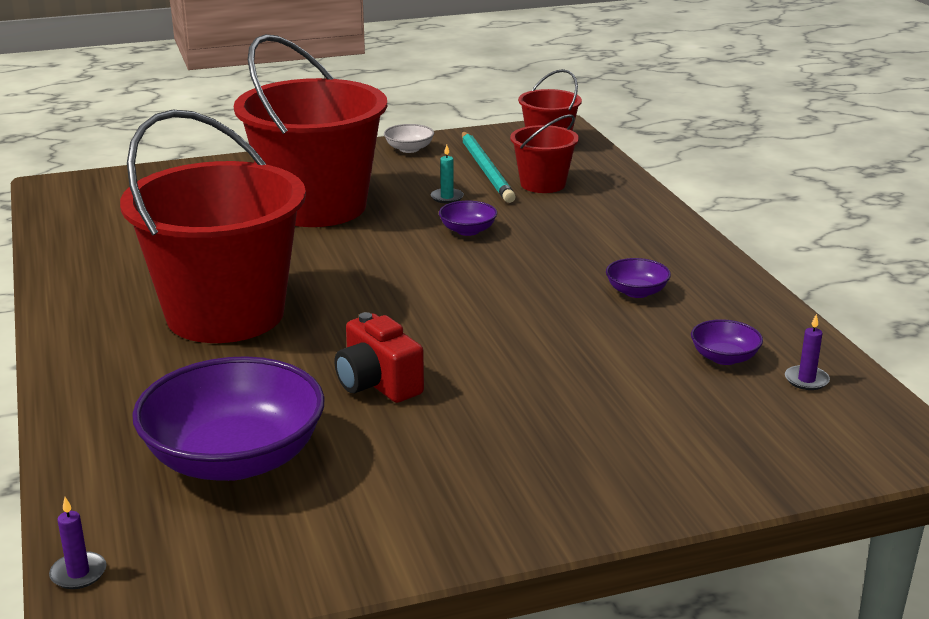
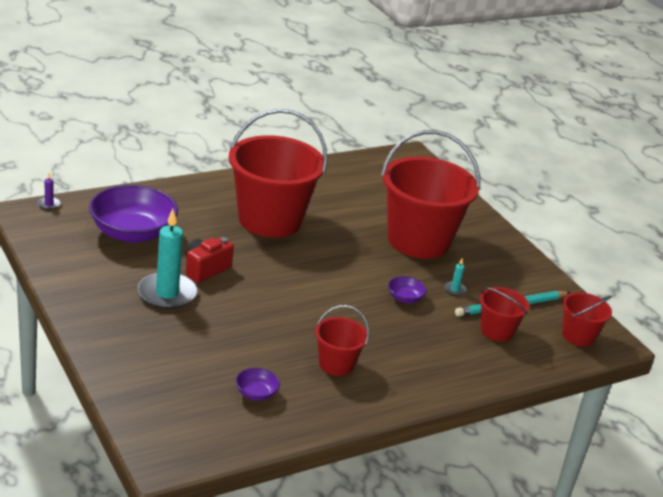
camera: 75 degrees right, 5 degrees up
white bowl [384,124,434,153] -> none
purple bowl [606,258,671,298] -> red bucket [315,305,369,376]
purple candle [785,314,830,390] -> none
none -> turquoise candle [138,209,197,309]

